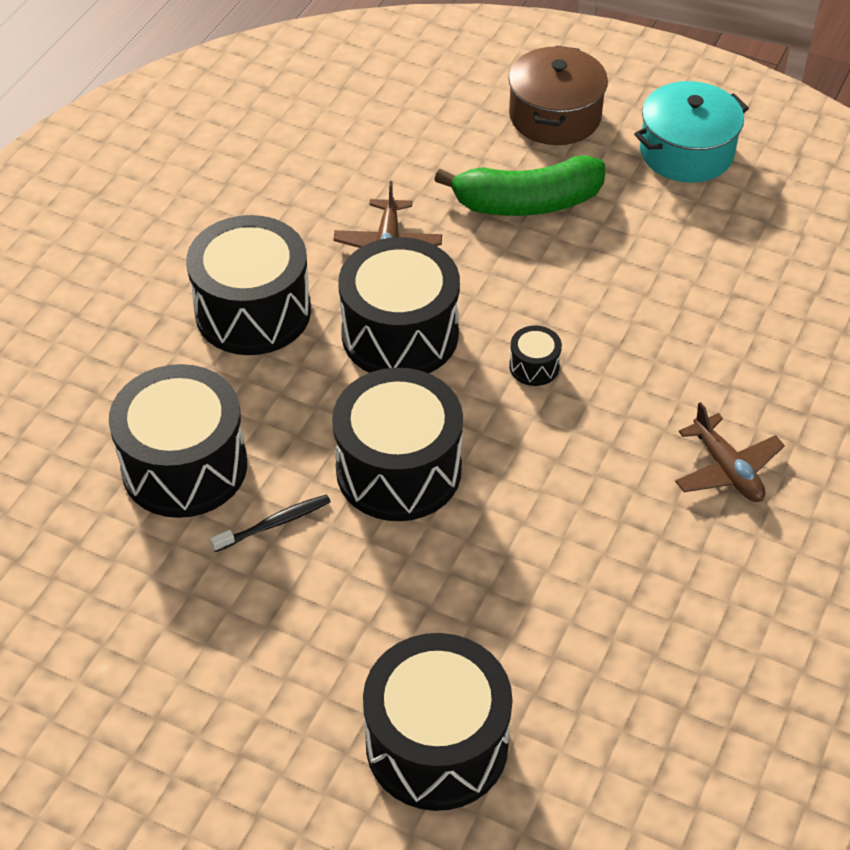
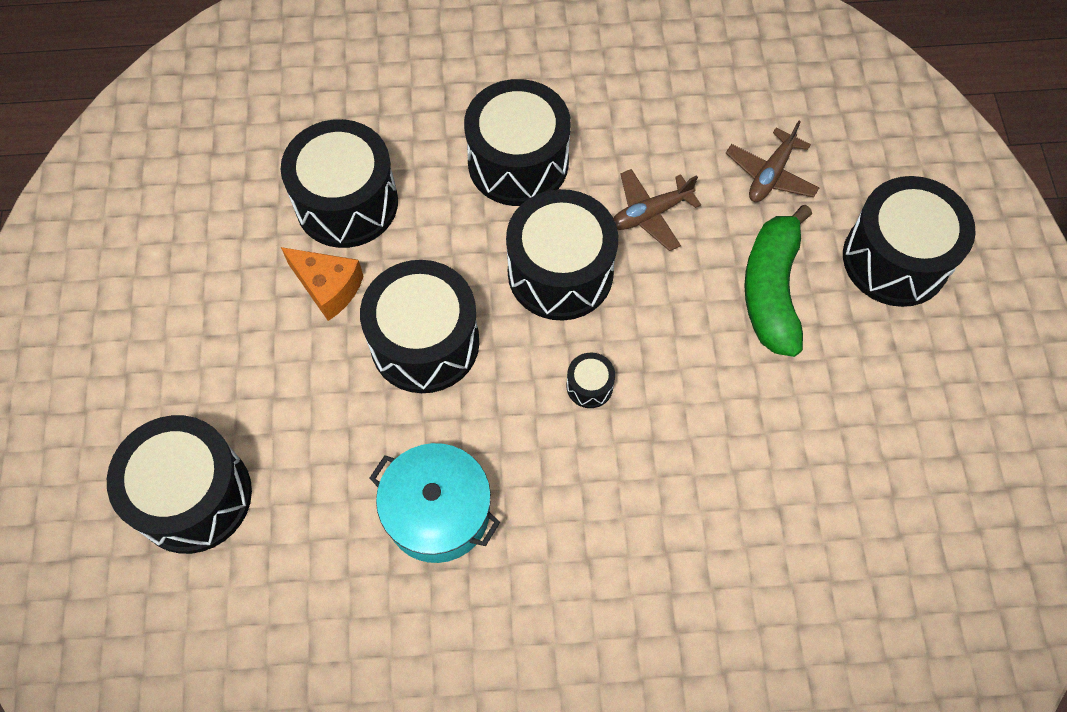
camera: 60 degrees right, 15 degrees up
black toothbrush [210,494,331,552] -> orange cheese [281,247,364,321]
green banana [434,155,605,216] -> green banana turned 45 degrees clockwise [744,205,812,357]
brown pot [508,46,608,145] -> black drum [843,176,976,307]
turquoise pot [634,81,749,183] -> turquoise pot moved to [370,443,500,563]
brown plane [675,402,785,502] -> brown plane moved to [726,121,819,202]

